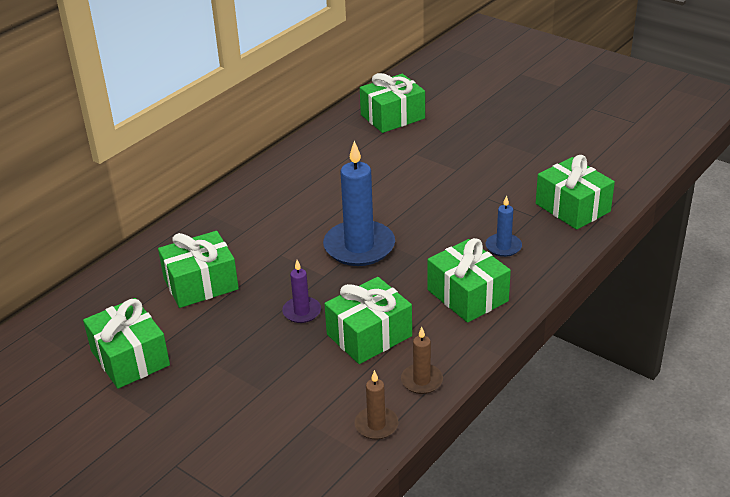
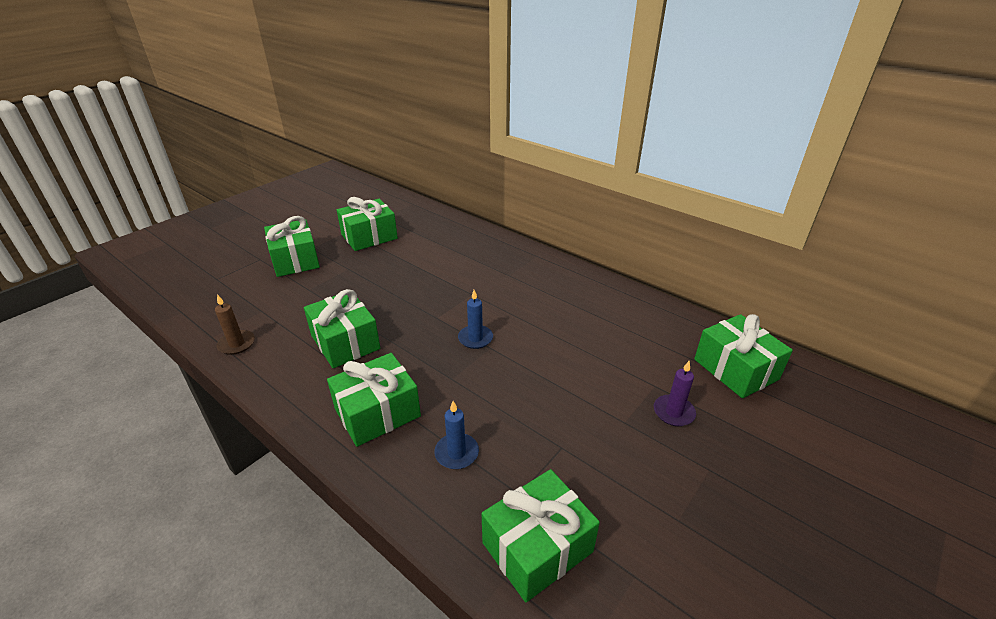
camera: 90 degrees right, 0 degrees up
green gift [158,231,239,308] -> green gift moved to [264,216,320,277]
purple candle [282,260,321,323] -> purple candle moved to [654,361,696,426]
blue candle [323,141,395,266] -> blue candle [458,290,493,349], size x0.50
brown candle [401,327,443,394] -> none

